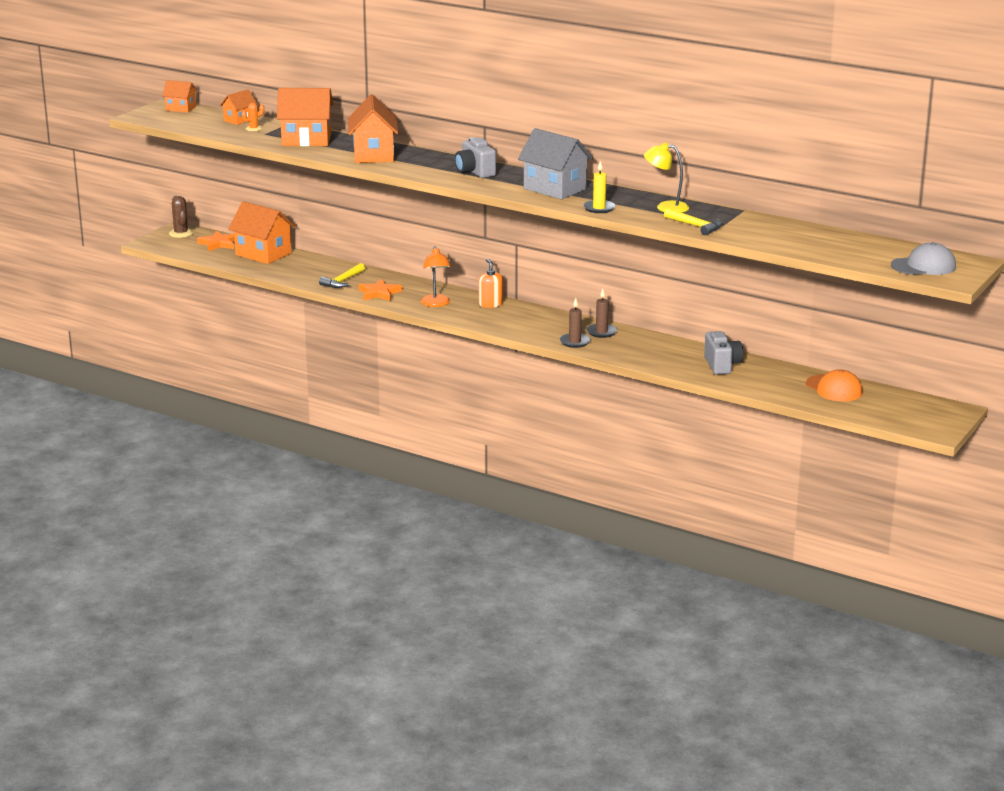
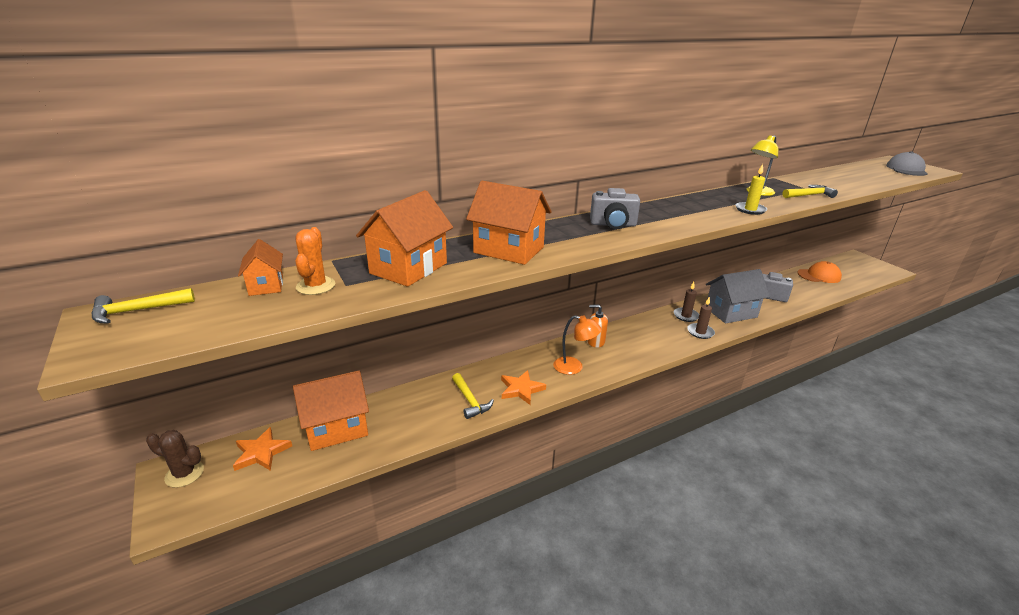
camera: 60 degrees left, 5 degrees up
orange house [162,80,198,112] -> yellow hammer [91,288,195,324]
orange cactus [242,103,264,131] -> orange cactus [295,227,335,295], size x1.56
grey house [518,128,593,199] -> grey house moved to [706,269,770,324]

